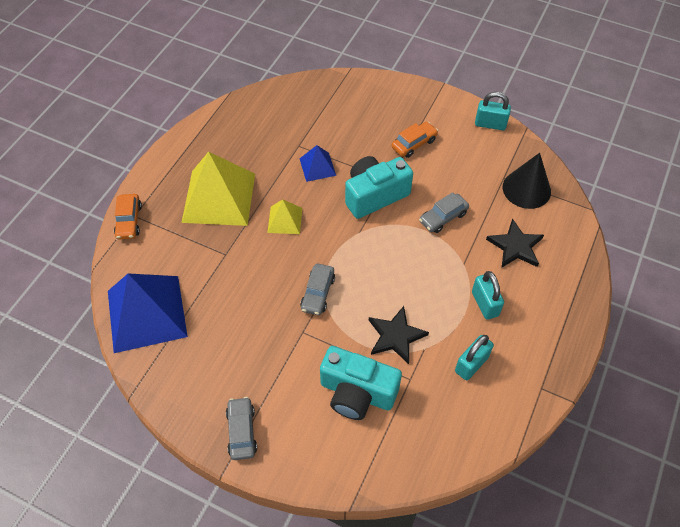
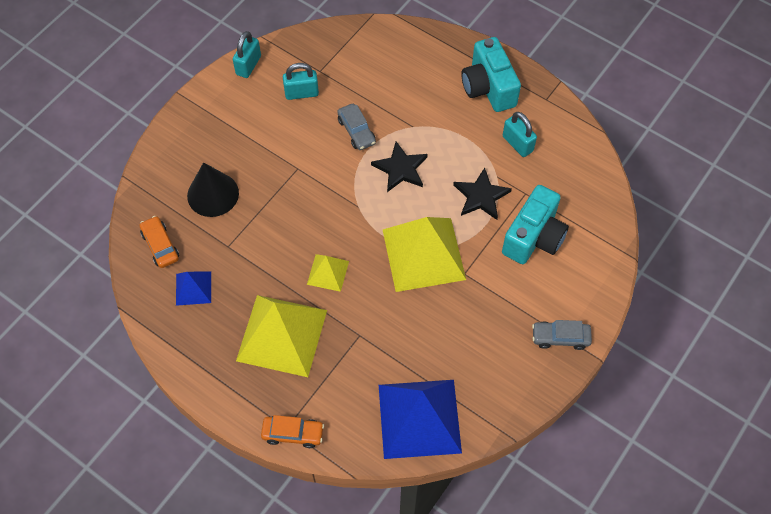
camera: 80 degrees left, 5 degrees up
blue pyramid [299,145,336,182] -> blue pyramid moved to [176,271,211,306]
grey car [300,264,335,315] -> yellow pyramid [383,217,466,292]
turquoise camera [345,156,413,219] -> turquoise camera moved to [461,37,521,112]
orange car [392,122,438,158] -> orange car moved to [140,216,179,268]
turquoise padlock [472,271,504,320] -> turquoise padlock moved to [283,63,319,100]
black star [486,218,544,267] -> black star moved to [371,141,428,192]
black cone [503,153,551,209] -> black cone moved to [187,162,239,217]

